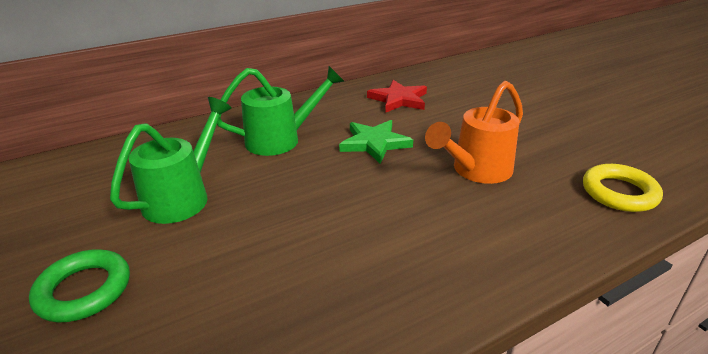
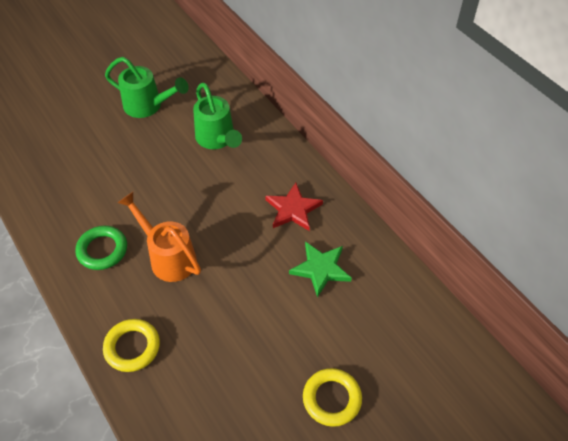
camera: 85 degrees right, 20 degrees up
green ring [29,249,130,322] -> green ring moved to [75,226,127,270]
green star [339,120,413,163] -> green star moved to [289,242,352,298]
none -> yellow ring [303,368,362,427]

